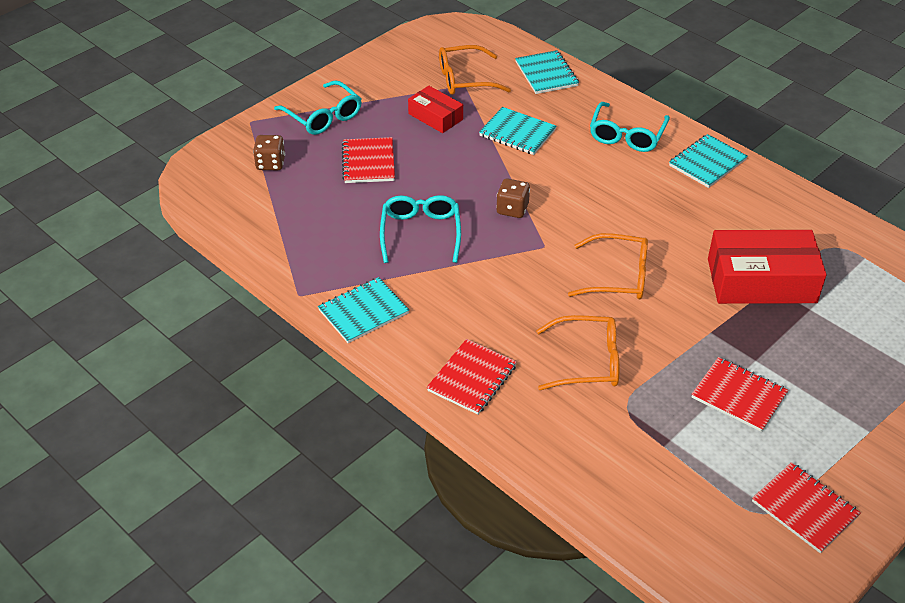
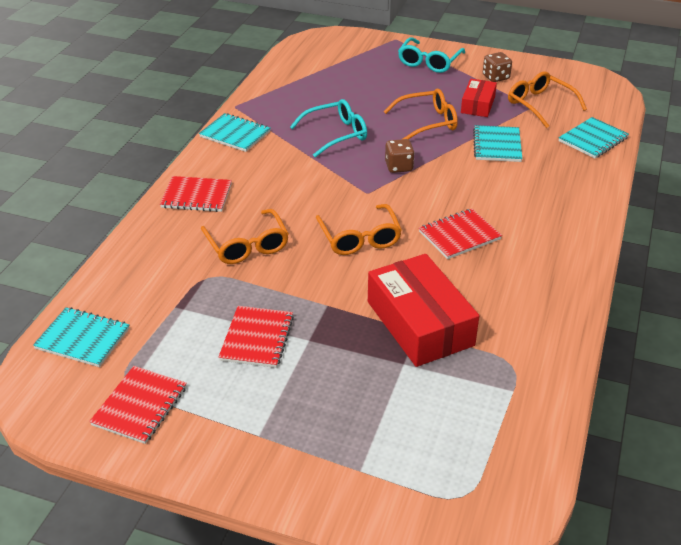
camera: 65 degrees right, 5 degrees down
brown dice [253,135,285,170] -> brown dice moved to [483,52,512,82]
red notebook [342,137,395,183] -> red notebook moved to [419,209,502,259]
turquoise glasses [590,102,670,152] -> none
turquoise notebook [669,134,748,188] -> turquoise notebook moved to [33,307,129,367]
none -> orange glasses [383,89,458,139]

